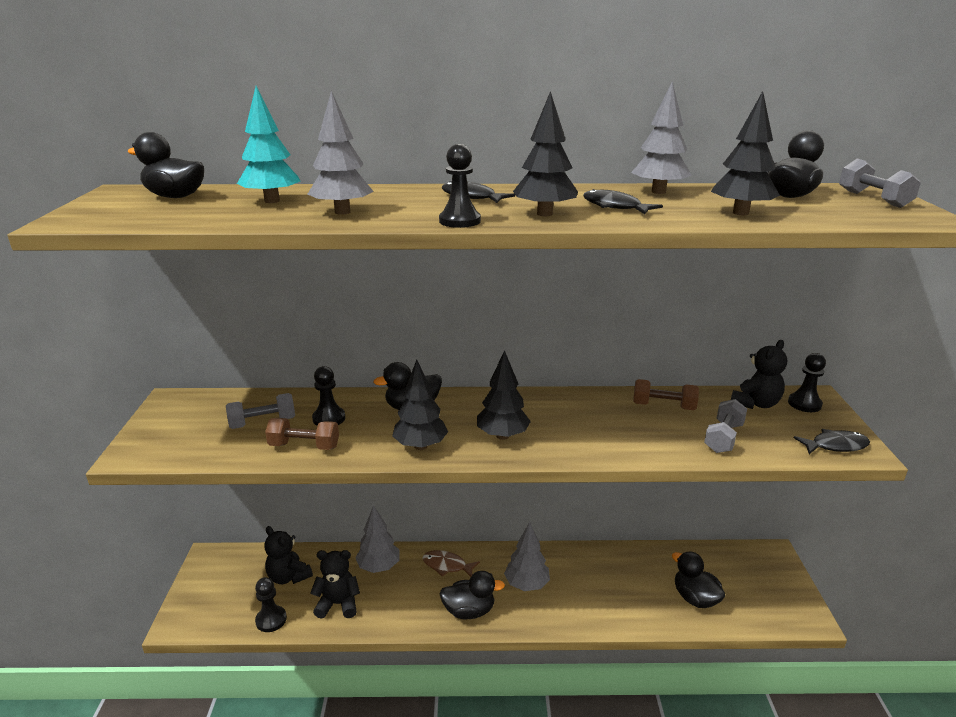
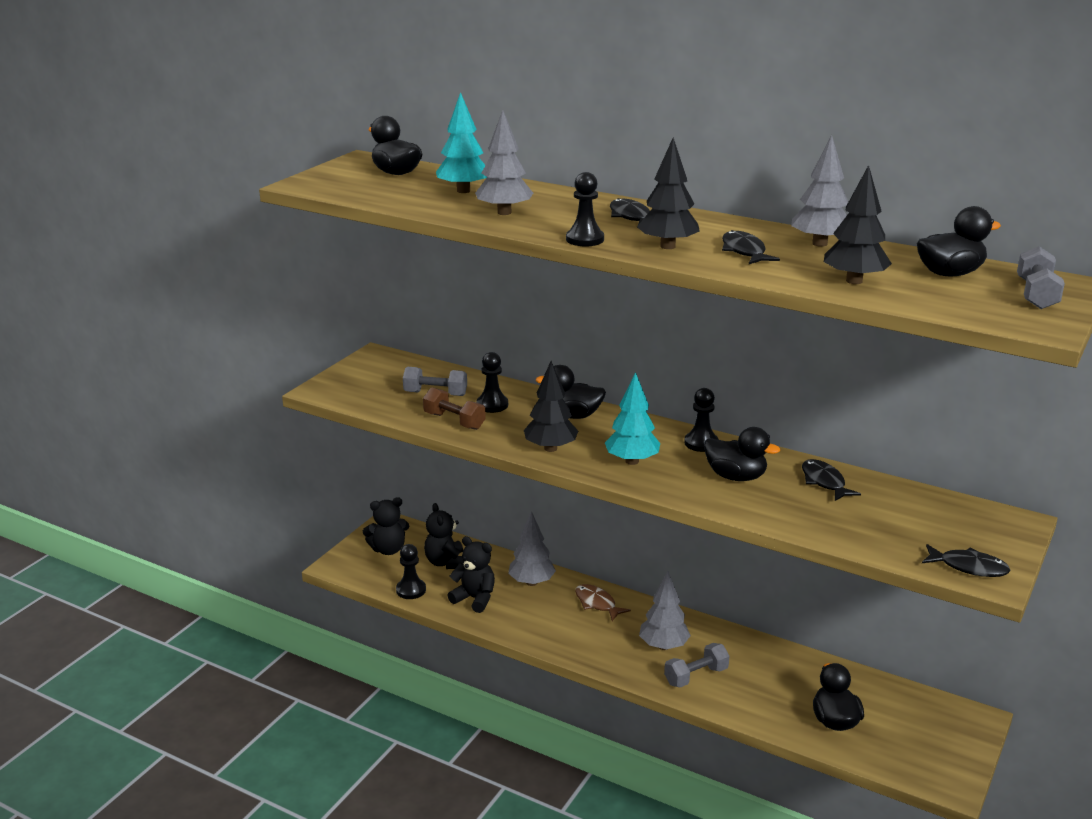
camera: 30 degrees right, 0 degrees up
black duck [439,571,505,619] -> black duck moved to [704,427,780,481]
black tree [477,350,531,440] -> turquoise tree [605,372,661,465]
brown dumbbell [633,379,699,410] -> black fish [802,459,861,501]
grey dumbbell [704,399,747,453] -> grey dumbbell moved to [664,643,729,687]
black teddy bear [731,340,787,409] -> black teddy bear moved to [363,497,409,555]
black pawn [788,353,826,412] -> black pawn moved to [684,388,719,452]

